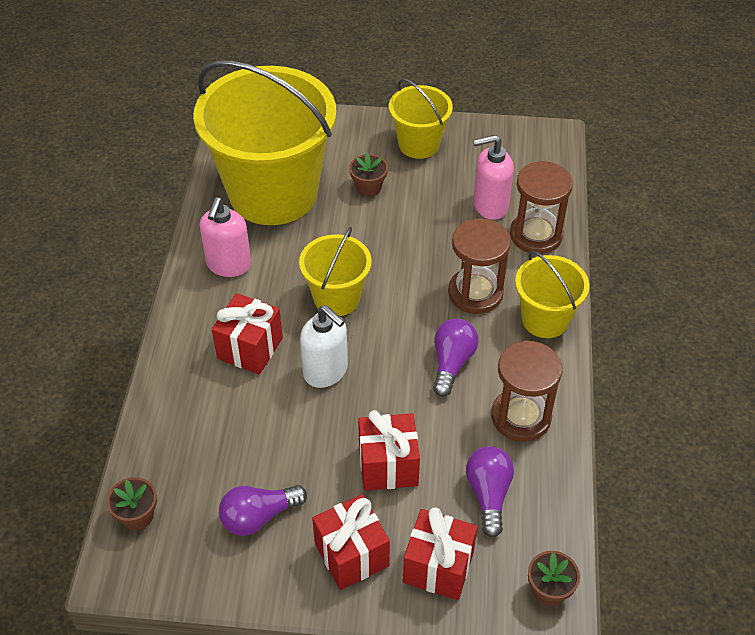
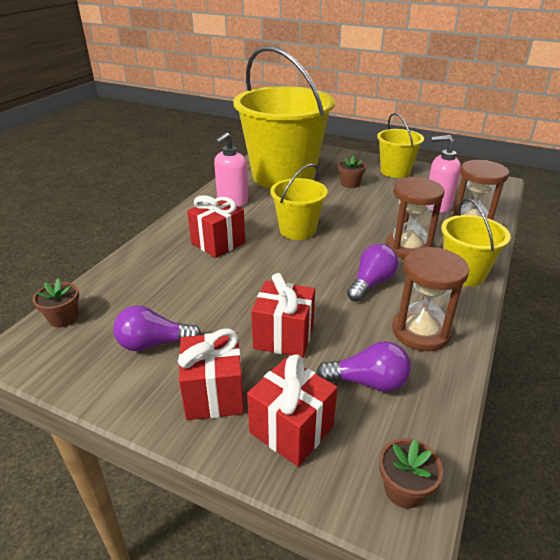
camera: 20 degrees right, 15 degrees down
white soap dispenser [300,305,348,388] -> none
purple light bulb [466,446,514,538] -> purple light bulb turned 75 degrees clockwise [316,341,411,392]

